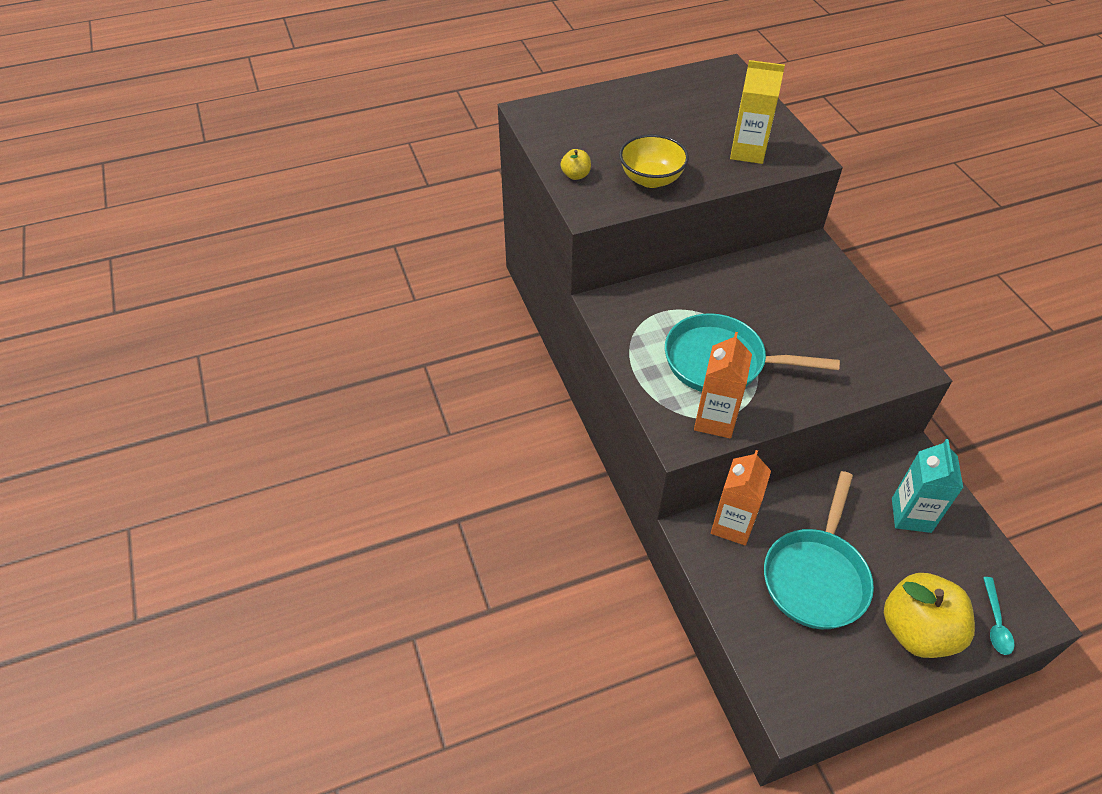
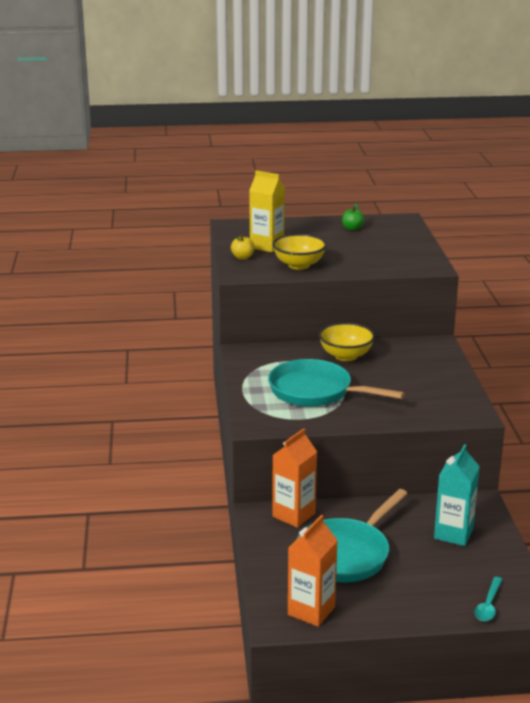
camera: 15 degrees right, 25 degrees down
orange carton [694,332,752,439] -> orange carton moved to [288,515,338,627]
yellow carton [730,60,785,164] -> yellow carton moved to [249,170,285,252]
yellow apple [884,573,975,658] -> none
none -> yellow bowl [319,323,375,361]
none -> green apple [342,203,365,231]

